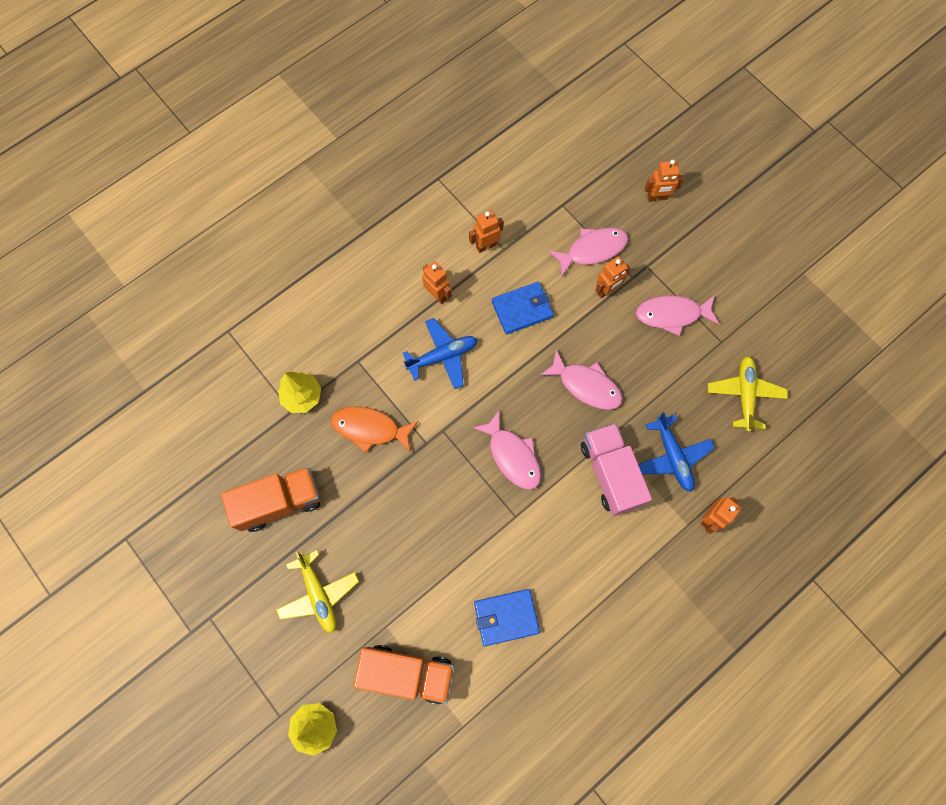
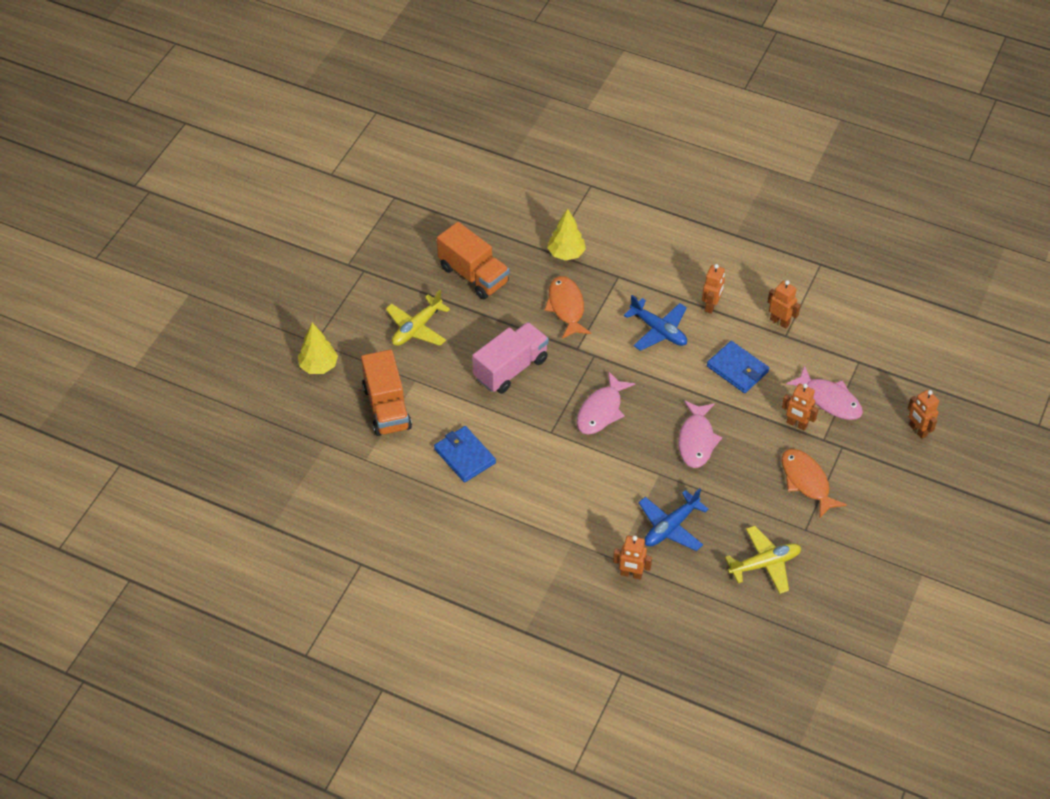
camera: 65 degrees right, 20 degrees down
pink truck [581,423,652,516] -> pink truck moved to [472,322,549,394]
pink fish [636,295,719,336] -> orange fish [782,449,847,518]

